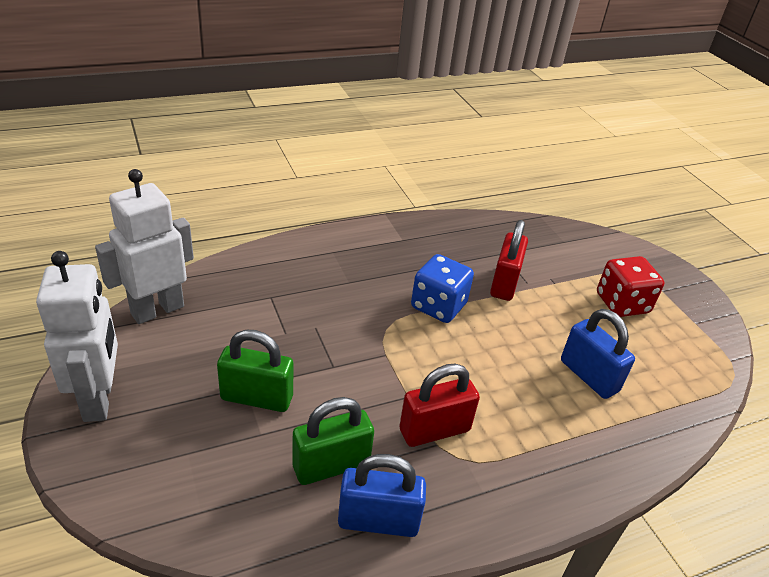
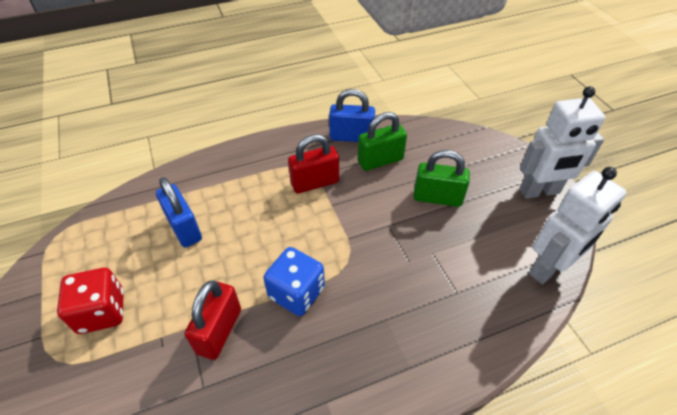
camera: 175 degrees left, 10 degrees up
white robot [36,251,118,422] -> white robot turned 90 degrees counterclockwise [520,86,605,199]

